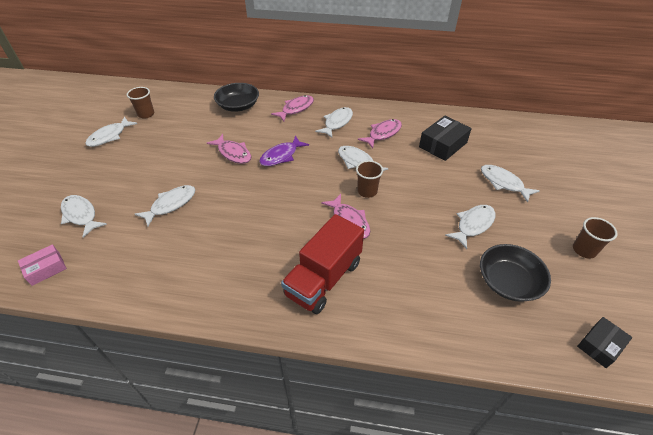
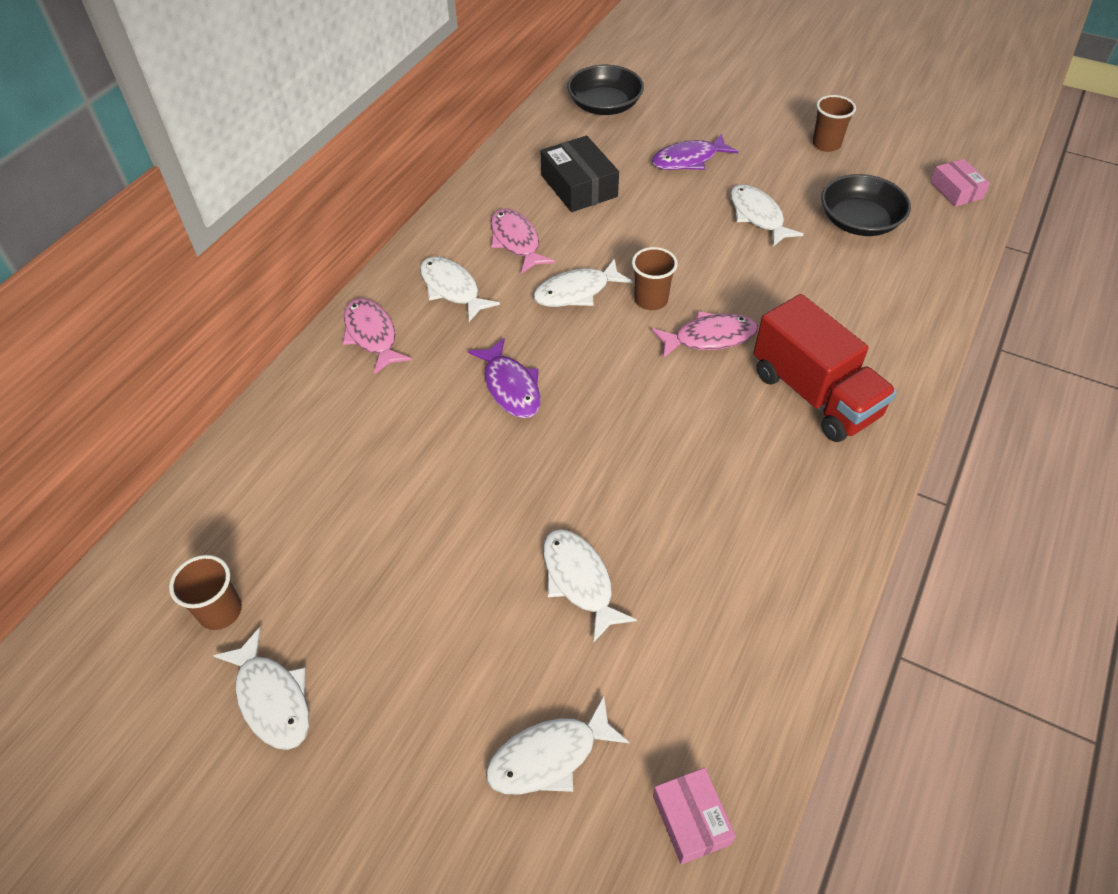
camera: 70 degrees left, 5 degrees up
pink fish [207,134,252,164] -> none
black bowl [214,83,259,112] -> black bowl moved to [567,65,644,115]
white fish [481,165,540,203] -> purple fish [652,134,738,170]
black box [577,317,633,368] -> pink box [930,159,990,207]

